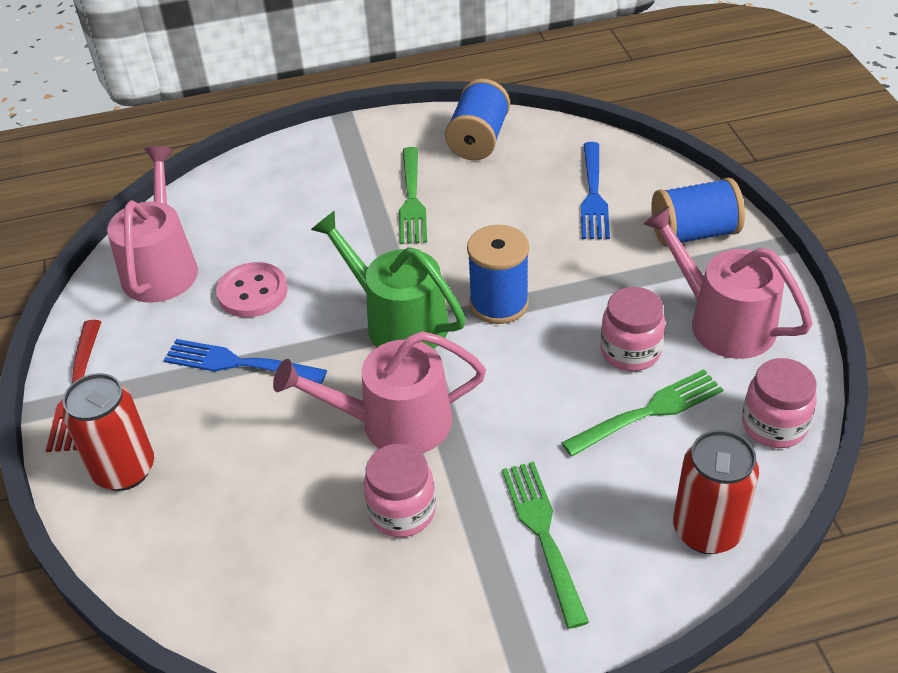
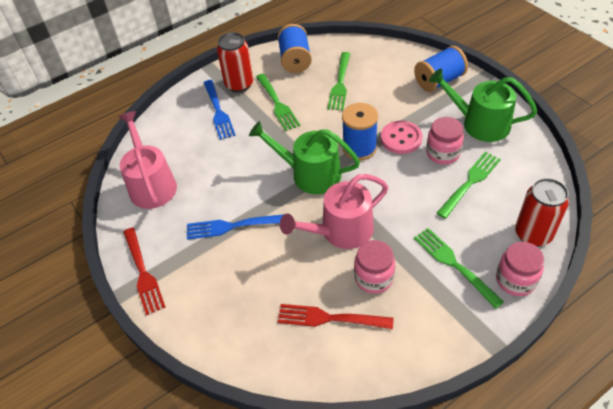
camera: 20 degrees left, 5 degrees up
red can [63,373,154,491] -> red can moved to [217,32,254,93]
pink button [216,262,288,317] -> pink button moved to [381,121,423,154]
blue fork [581,142,610,239] -> blue fork moved to [204,80,236,140]
pink watering can [643,206,813,359] -> green watering can [429,69,537,142]
pink jar [742,358,817,448] -> pink jar moved to [496,242,544,296]
none -> red fork [278,304,393,329]
none -> green fork [327,52,350,110]

